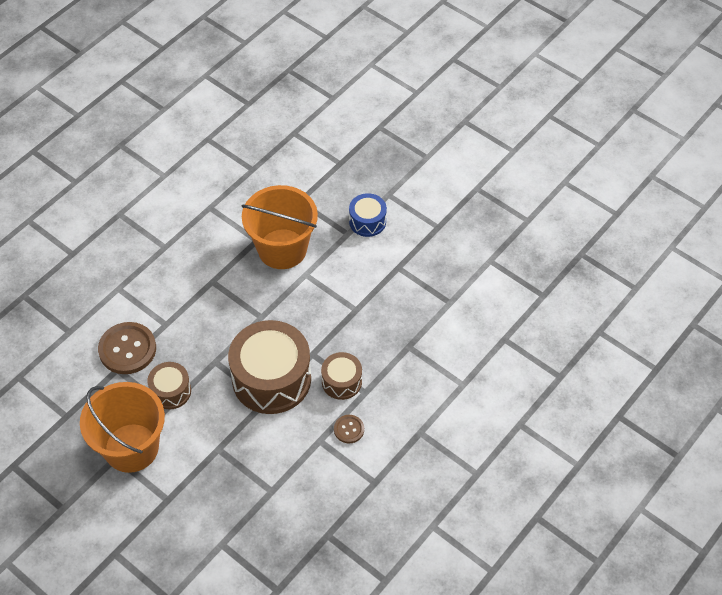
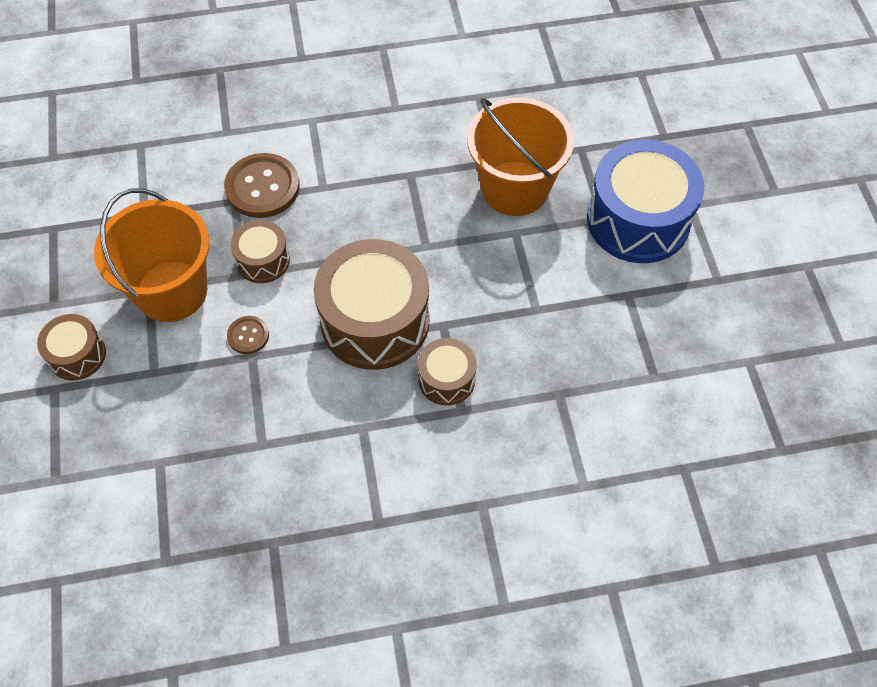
camera: 40 degrees right, 5 degrees up
brown button [334,415,364,443] -> brown button moved to [227,316,269,354]
blue drum [349,193,387,237] -> blue drum [587,139,704,263], size x1.97
none -> brown drum [37,314,106,381]

